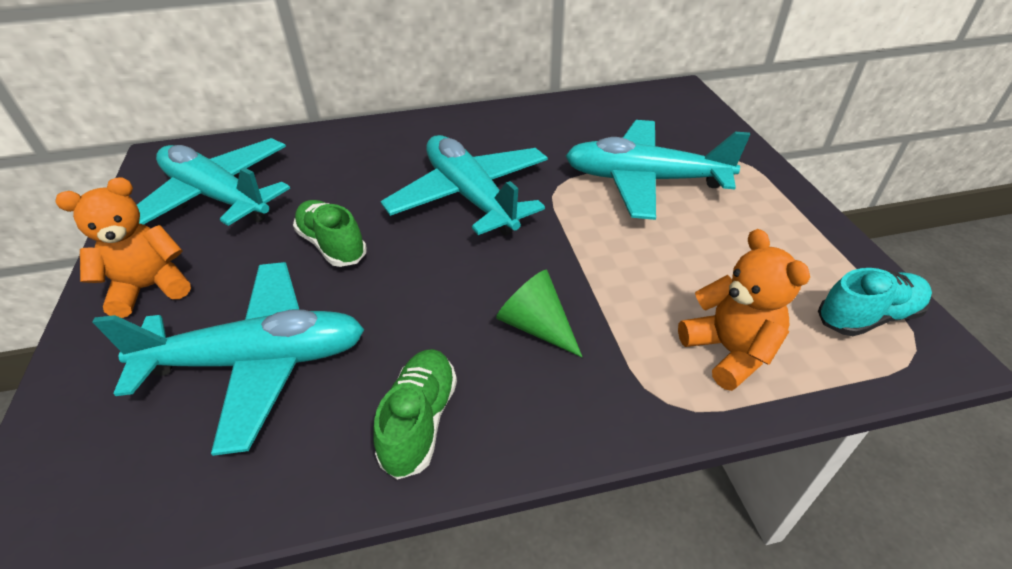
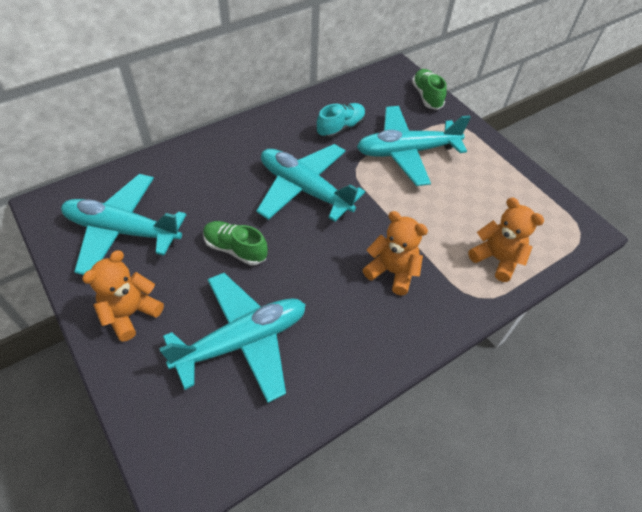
camera: 25 degrees left, 10 degrees up
green shoe [373,349,457,480] -> green shoe moved to [412,69,447,110]
green cone [496,270,582,357] -> orange teddy bear [363,211,428,295]
turquoise shoe [818,268,932,336] -> turquoise shoe moved to [316,103,366,139]

